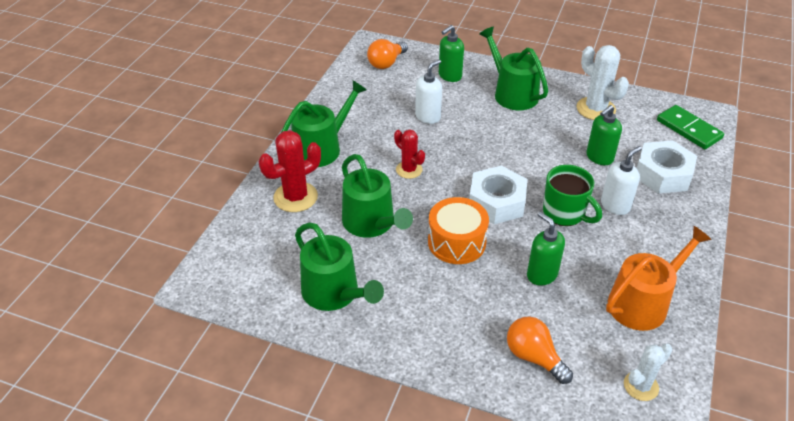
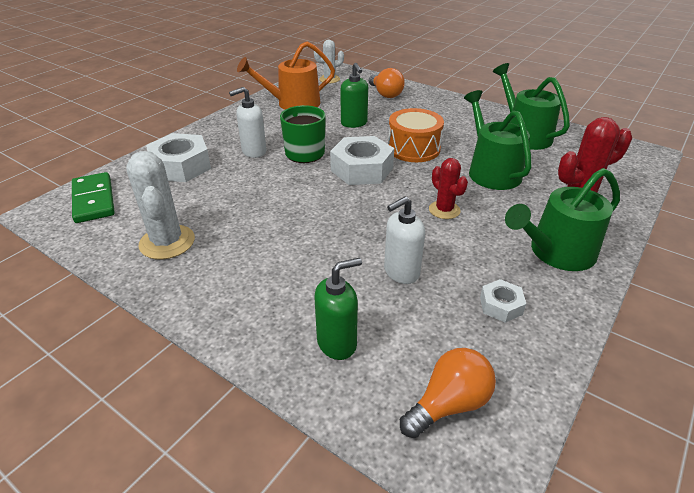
camera: 165 degrees left, 5 degrees down
green watering can [479,26,548,110] -> none
green soap dispenser [586,105,622,165] -> none
none -> white nut [480,279,526,323]

